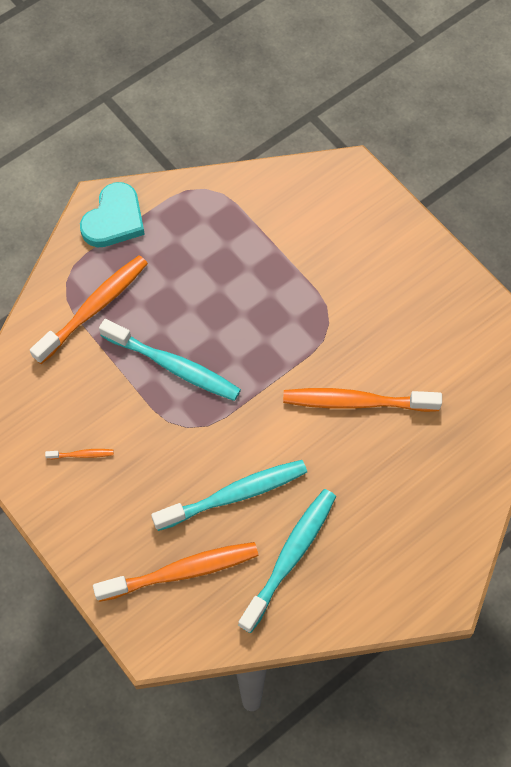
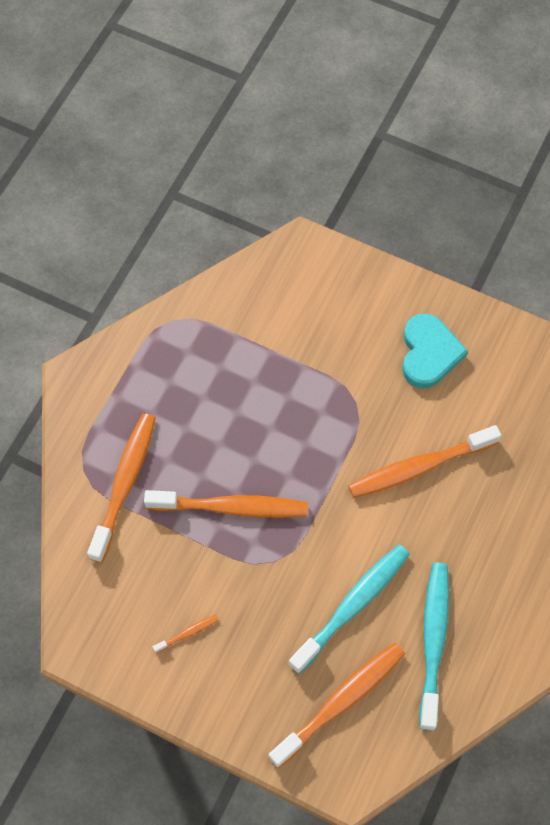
camera: 25 degrees left, 0 degrees up
turquoise heart [80,182,145,247] -> turquoise heart moved to [402,313,468,388]
turquoise toothbrush [99,319,241,401] -> orange toothbrush [144,490,308,518]

